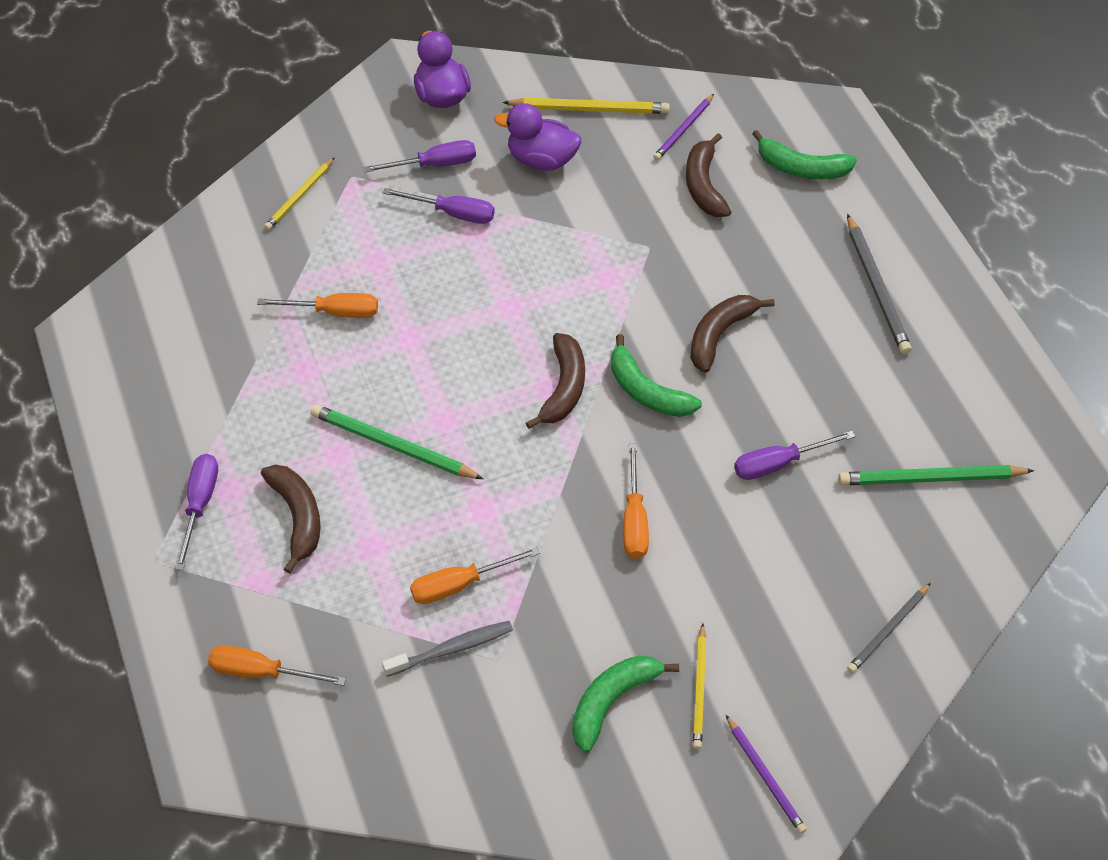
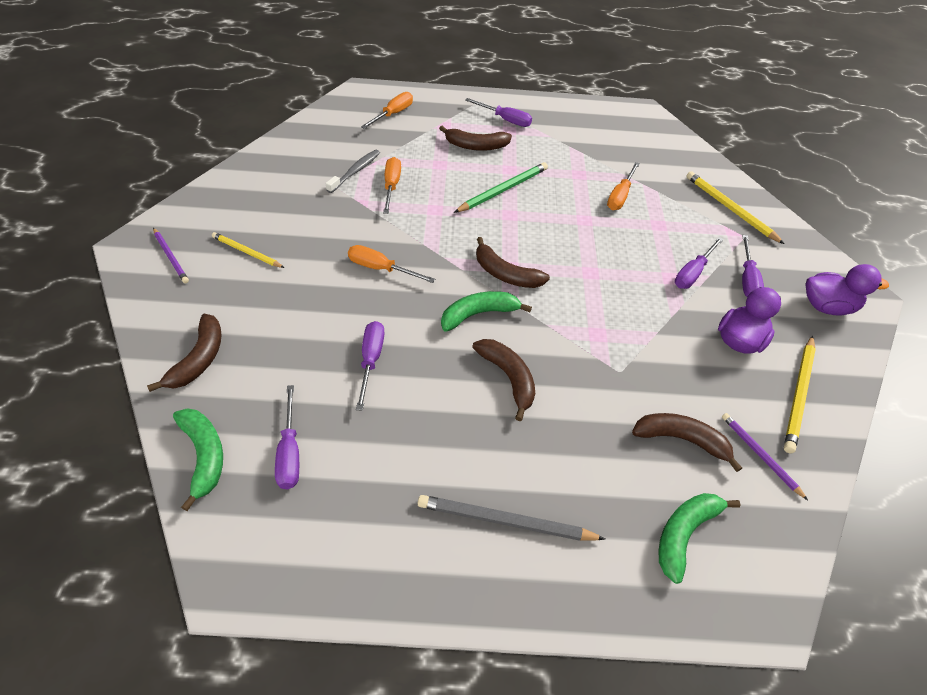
camera: 110 degrees right, 5 degrees down
yellow pencil [264,157,335,230] -> yellow pencil [686,171,785,244], size x1.55
grey toothbrush [382,621,513,677] -> grey toothbrush turned 150 degrees counterclockwise [326,150,380,193]
green banana [572,655,679,753] -> green banana moved to [173,408,223,511]
purple pencil [726,715,807,834] -> purple pencil turned 120 degrees counterclockwise [153,228,189,283]
green pencil [838,465,1034,485] -> purple screwdriver [275,385,299,489]
grey pencil [847,583,931,673] -> brown banana [147,314,222,392]

